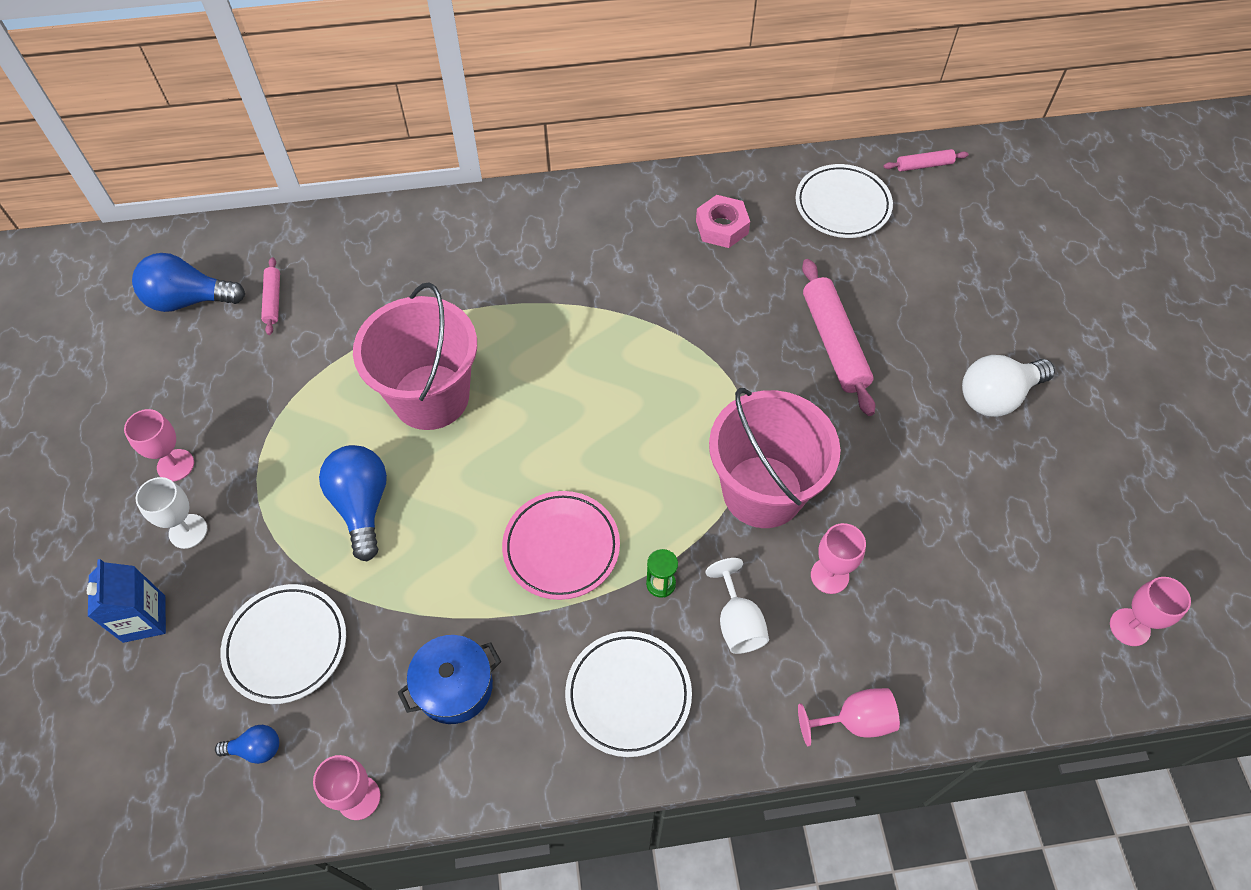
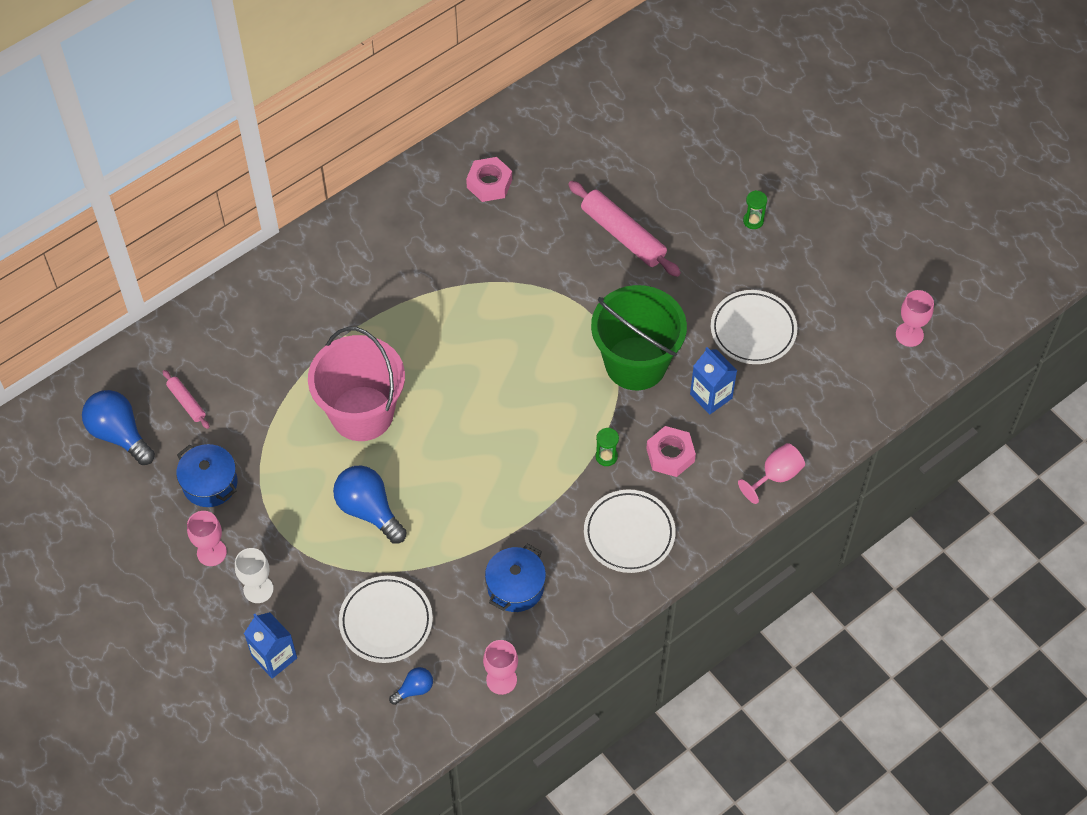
camera: 30 degrees left, 0 degrees up
blue light bulb [132,253,245,312] -> blue light bulb turned 75 degrees clockwise [82,390,155,465]
pink plate [502,491,620,600] -> none
white goblet [705,558,769,654] -> pink nut [646,426,696,477]
pink bucket [709,388,841,528] -> green bucket [591,285,687,390]
white plate [795,164,893,238] -> white plate moved to [711,290,797,364]
pink goblet [811,523,866,594] -> blue carton [690,347,737,415]
pink rolling pin [883,149,969,172] -> none
white light bulb [962,355,1055,417] -> green hourglass [743,190,767,229]
none -> blue pot [176,444,237,507]

